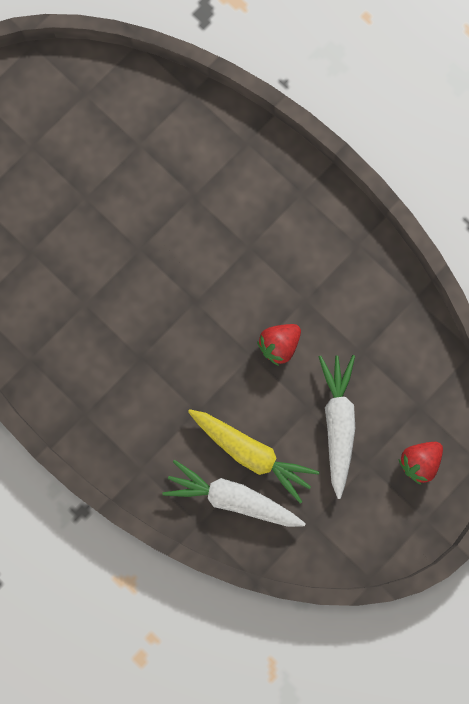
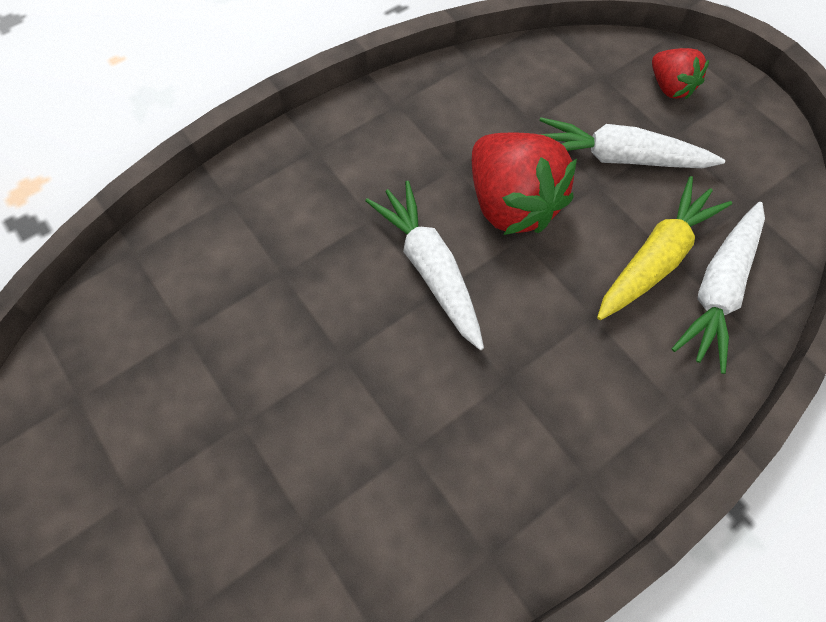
camera: 80 degrees left, 15 degrees down
red strawberry [257,324,301,366] -> red strawberry [472,133,577,235], size x1.84
none -> white carrot [365,181,484,350]

